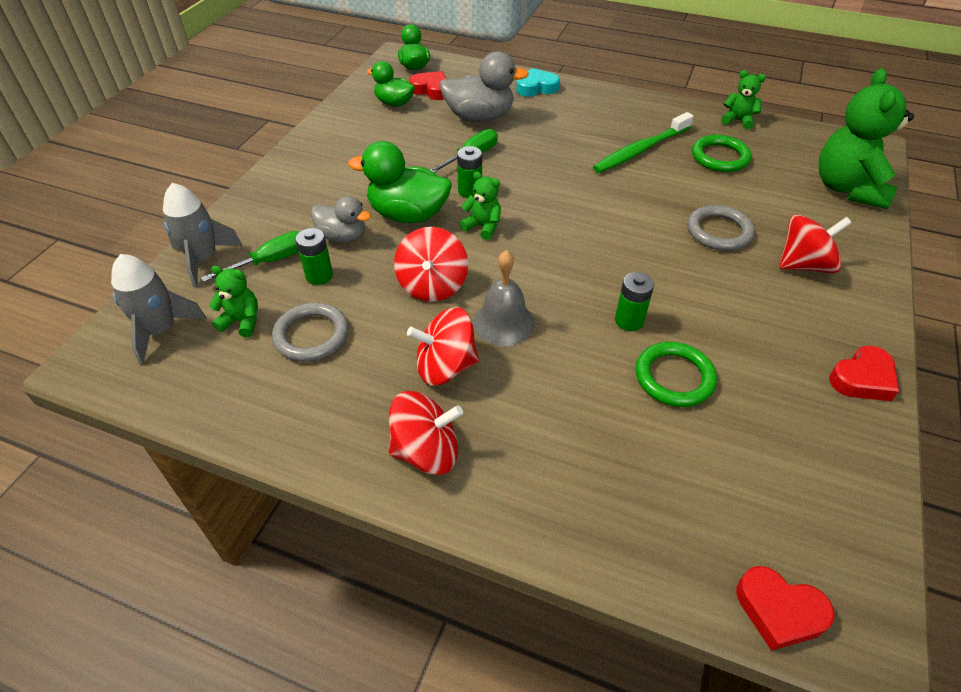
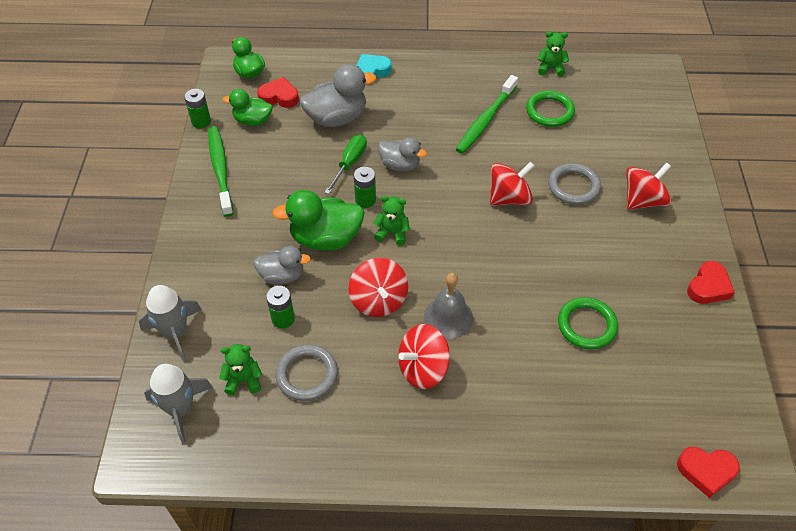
camera: 20 degrees left, 5 degrees up
green screwdriver [201,231,300,282] -> none
red spinning top [389,391,463,475] -> red spinning top moved to [490,162,535,205]
green battery [615,272,654,331] -> green battery moved to [184,89,211,129]
green teddy bear [819,68,914,209] -> none
none -> green toothbrush [208,126,233,217]
none -> grey duck [378,137,427,172]

